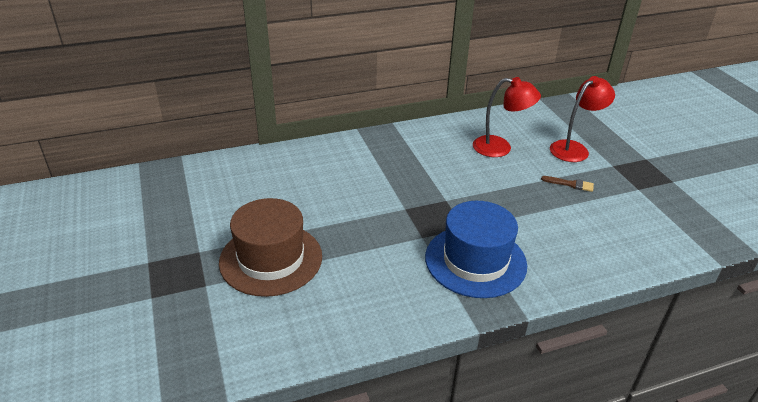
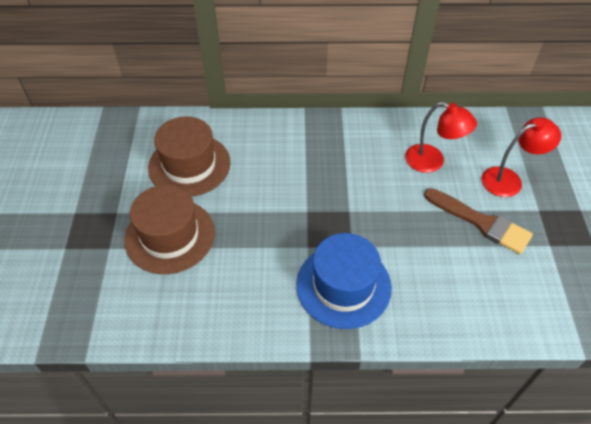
camera: 20 degrees right, 15 degrees up
brown brush [541,176,594,192] -> brown brush [424,188,533,254], size x2.16
none -> brown hat [148,117,231,197]

